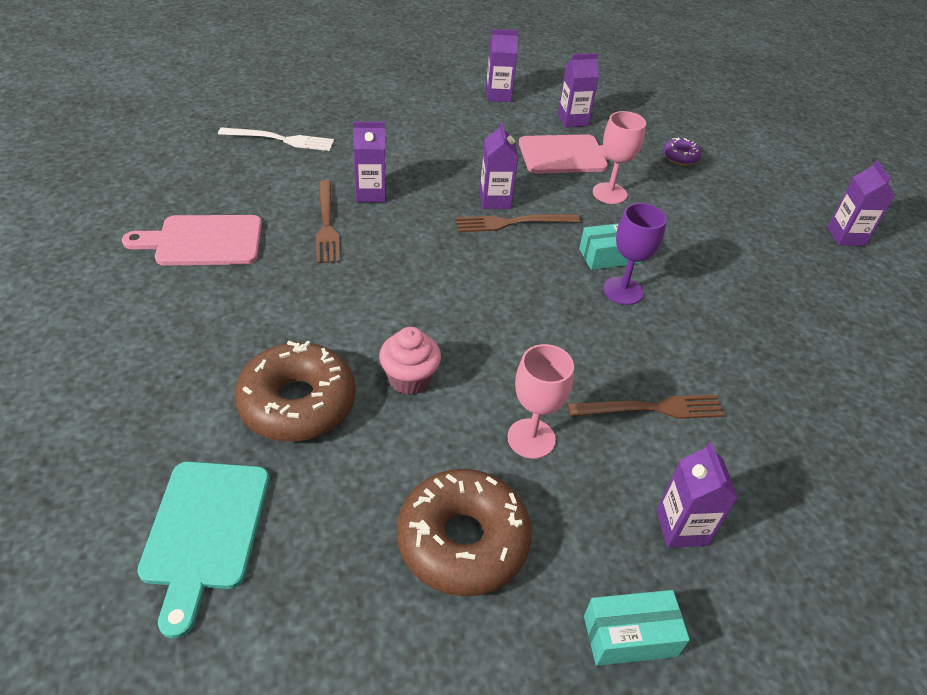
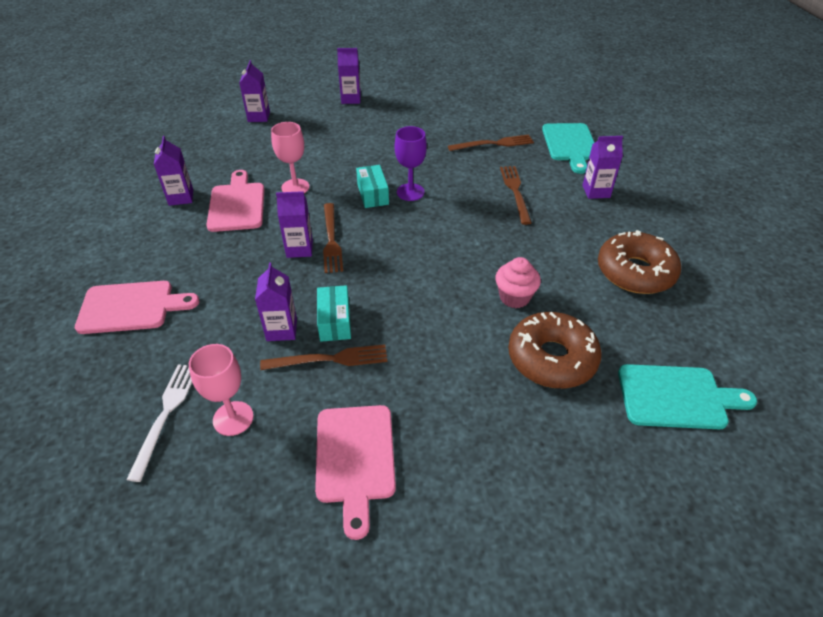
camera: 85 degrees left, 0 degrees up
purple carton [486,29,518,102] -> purple carton moved to [239,60,270,122]
pink goblet [507,344,574,459] -> pink goblet moved to [189,344,254,436]
turquoise box [584,590,690,666] -> turquoise box moved to [317,285,351,342]
purple donut [663,137,701,165] -> none
none -> pink cutting board [75,281,200,334]
none -> brown fork [448,135,534,151]
none -> turquoise cutting board [542,123,595,174]

